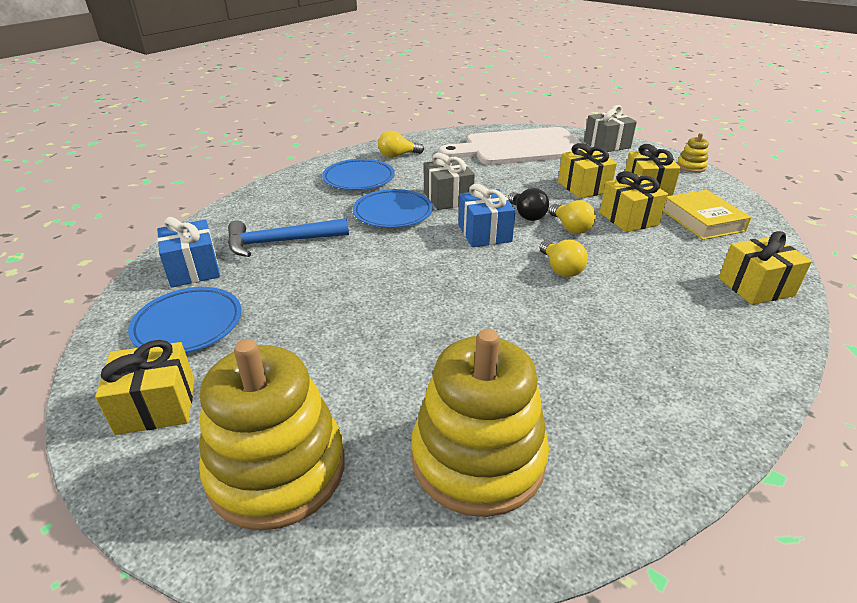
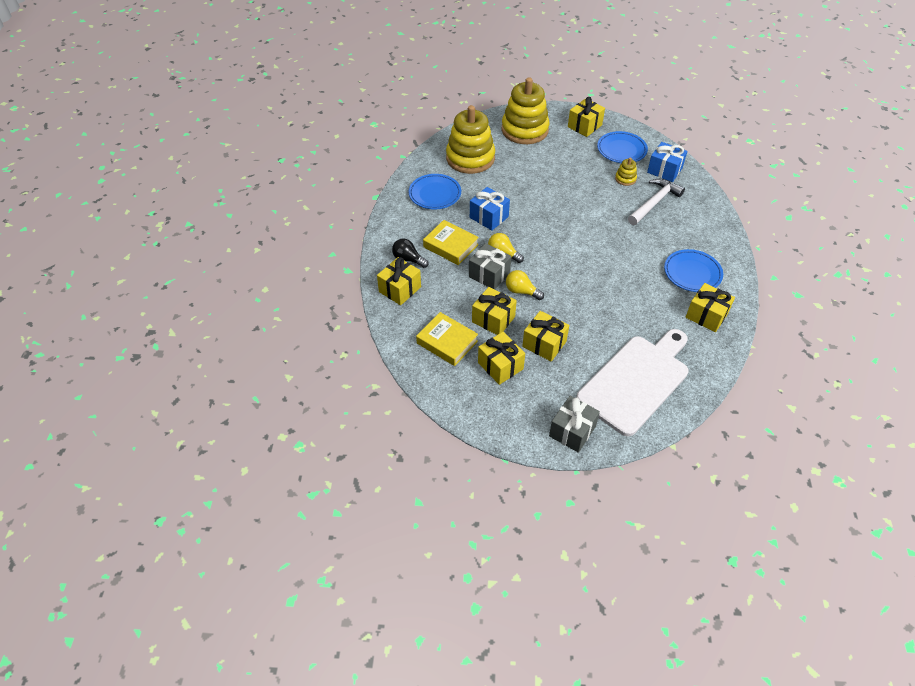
camera: 145 degrees right, 15 degrees up
blue hammer [228,218,349,257] -> white hammer [628,179,685,225]
blue plate [353,189,433,228] -> blue plate moved to [409,174,461,209]
yellow light bulb [378,130,424,158] -> yellow gift [686,283,735,332]
grey gift [424,153,475,210] -> grey gift moved to [469,243,511,289]
blue gift [458,184,516,247] -> blue gift moved to [470,187,510,231]
black light bulb [508,188,549,221] -> black light bulb moved to [392,239,429,268]
yellow stacking toy [677,133,709,173] -> yellow stacking toy moved to [615,158,637,186]
none -> yellow book [423,220,479,265]

